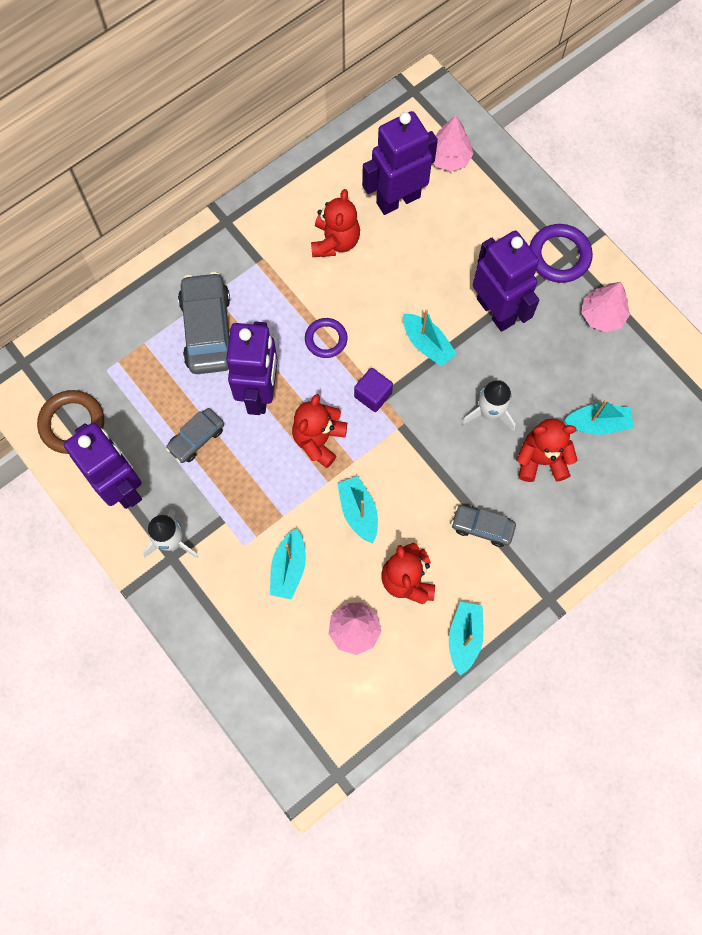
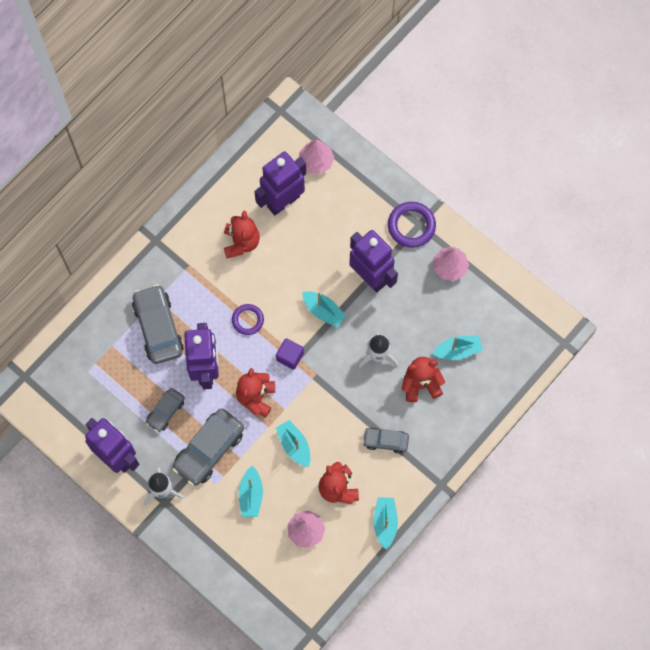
camera: 10 degrees left, 0 degrees up
brown ring [37,390,104,454] -> none
none -> grey car [172,408,244,486]

